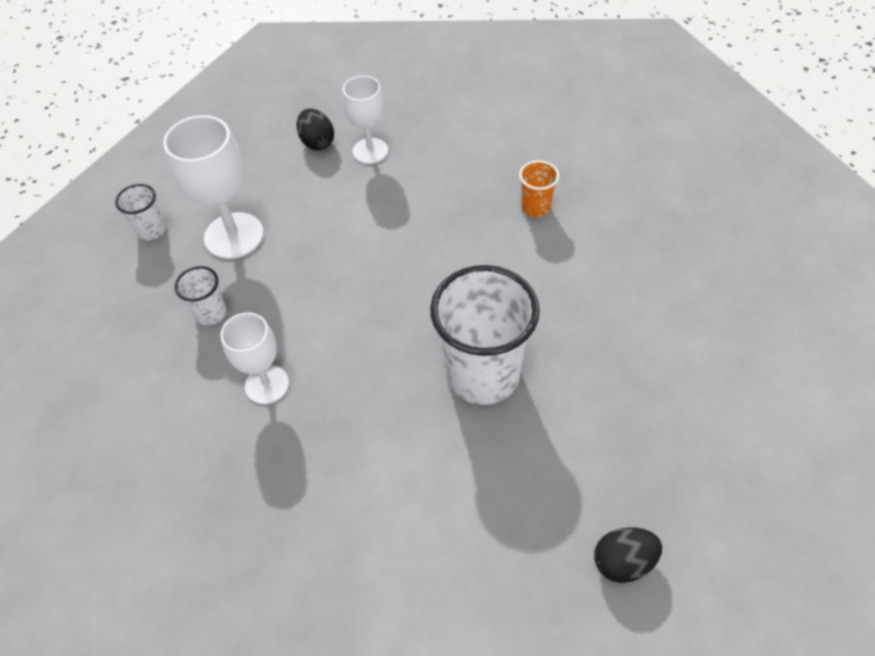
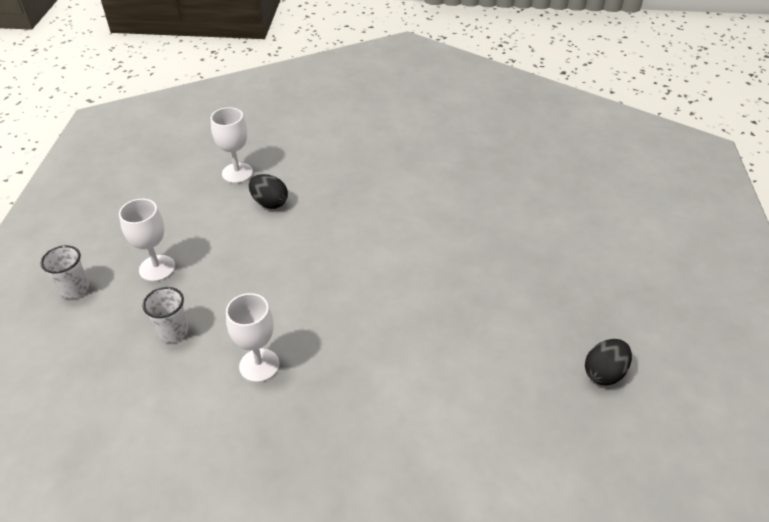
camera: 30 degrees left, 10 degrees down
white goblet [163,115,264,259] -> white goblet [119,199,175,282], size x0.65
black egg [297,109,334,150] -> black egg moved to [249,174,288,209]
white cup [430,265,540,405] -> none
orange cup [519,160,559,217] -> none

